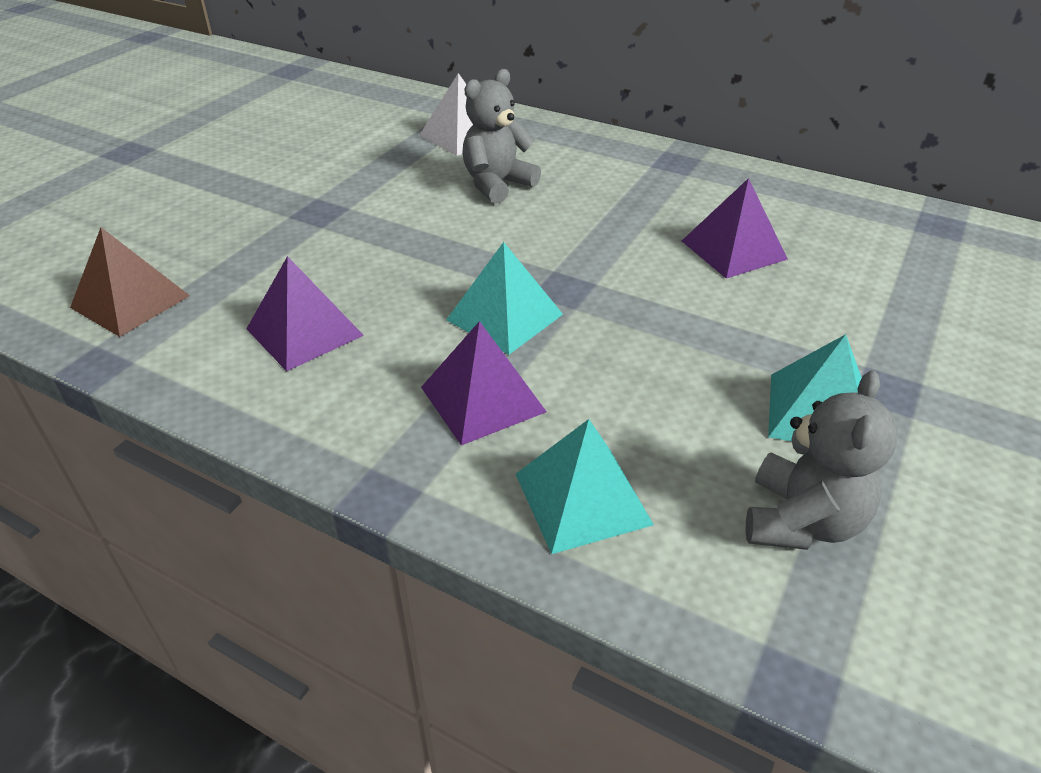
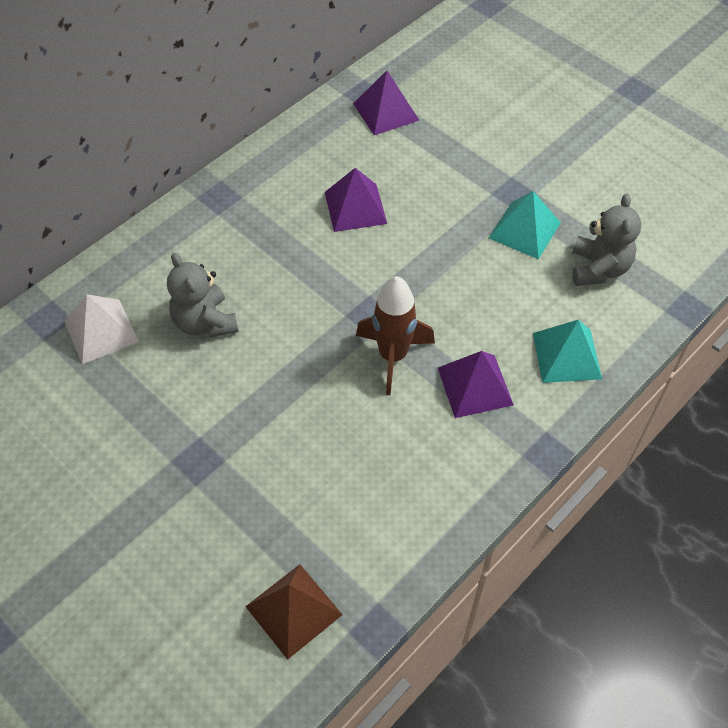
camera: 75 degrees left, 15 degrees up
purple pyramid [246,256,364,372] -> purple pyramid moved to [353,71,419,135]
turquoise pyramid [446,242,563,355] -> brown rocket [356,276,435,395]
grey teddy bear [746,370,898,550] -> grey teddy bear turned 60 degrees clockwise [572,193,642,286]

